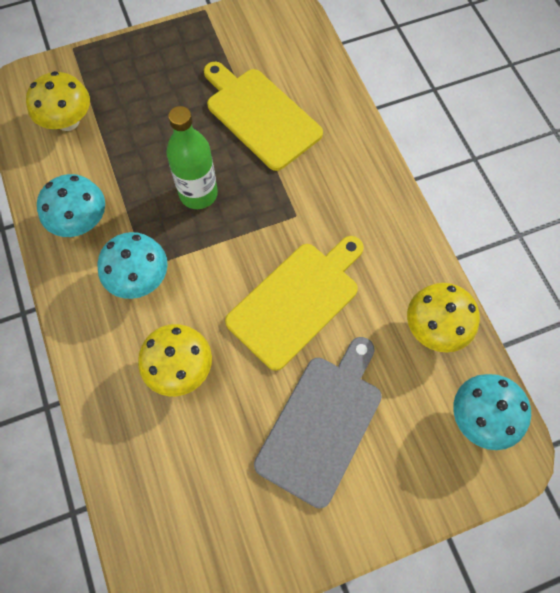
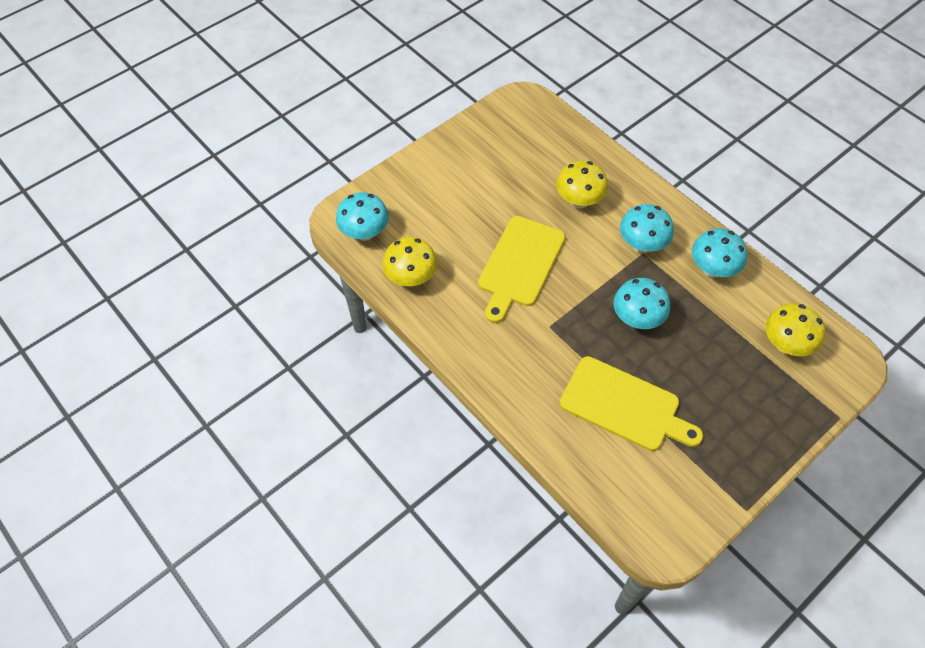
camera: 160 degrees right, 10 degrees down
green bottle [166,106,218,209] -> turquoise mushroom [613,278,670,329]
grey cutting board [254,337,382,509] -> none

